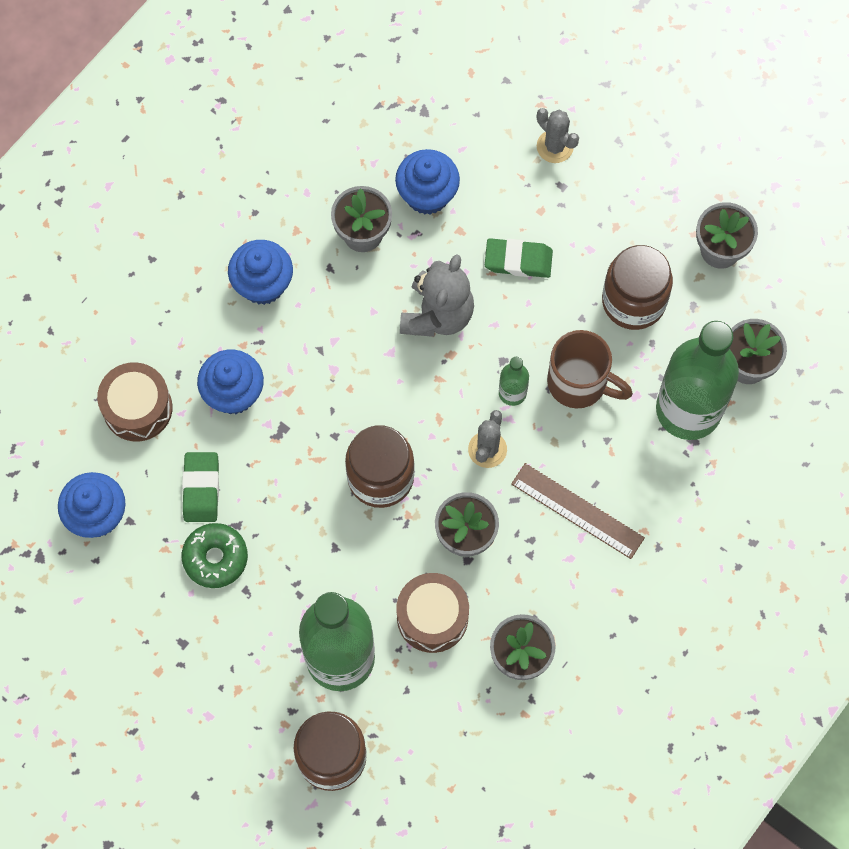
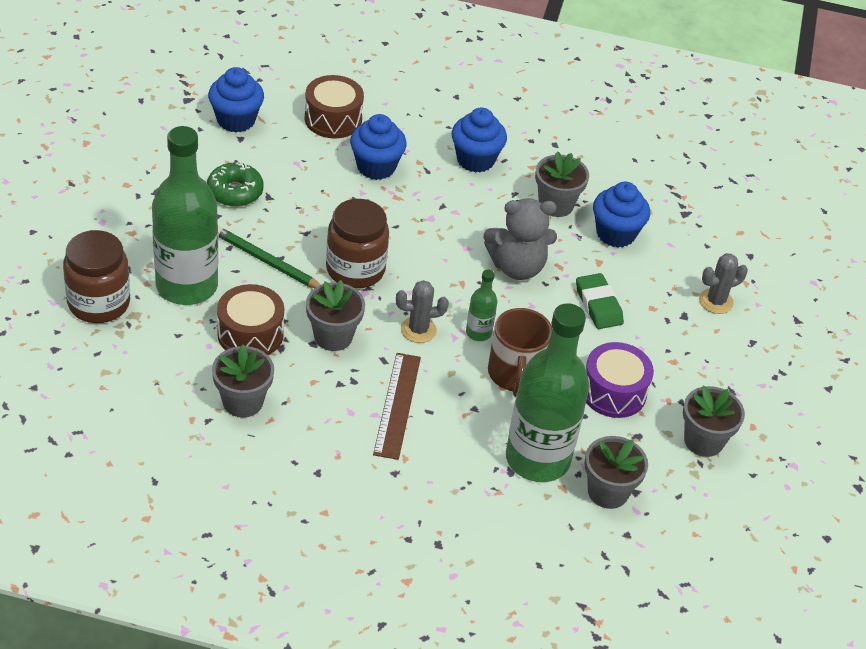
camera: 60 degrees right, 25 degrees down
green eraser [182,452,219,522] -> none
grey cactus [537,108,579,163] -> grey cactus turned 45 degrees clockwise [699,253,748,314]
brown jar [602,245,673,330] -> purple drum [586,342,654,418]
none -> green pencil [218,226,321,288]

